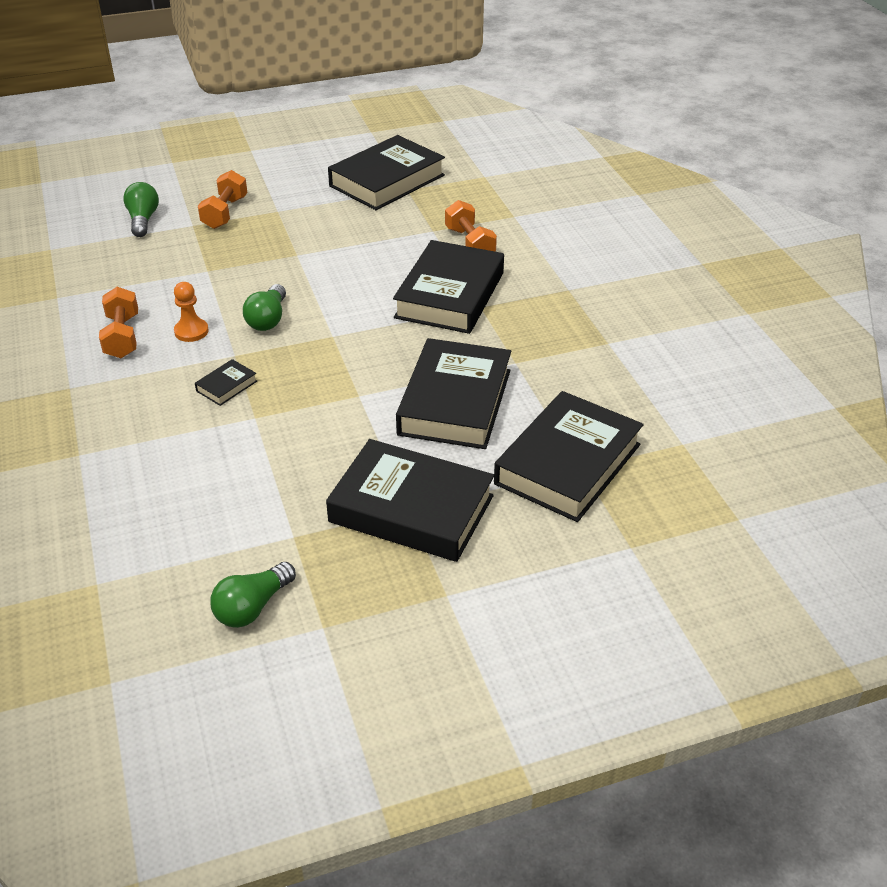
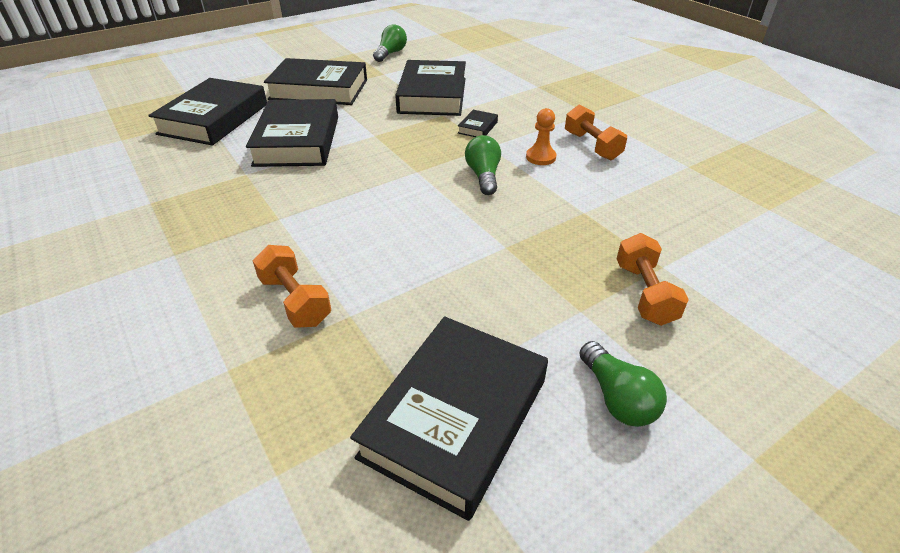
camera: 165 degrees right, 0 degrees up
green light bulb [123,182,159,237] -> green light bulb moved to [579,341,667,427]
black book [393,240,504,334] -> black book moved to [395,60,466,116]

